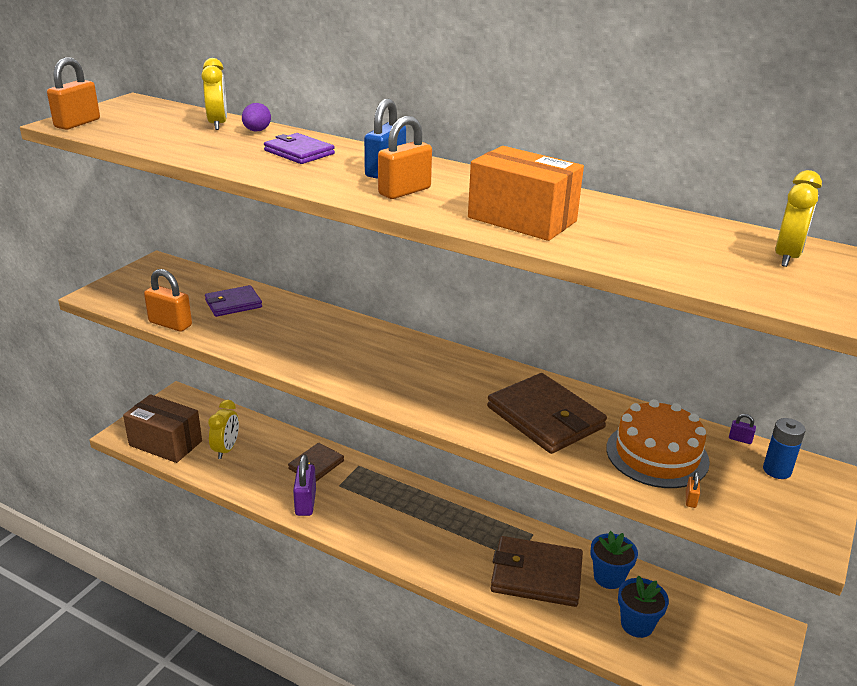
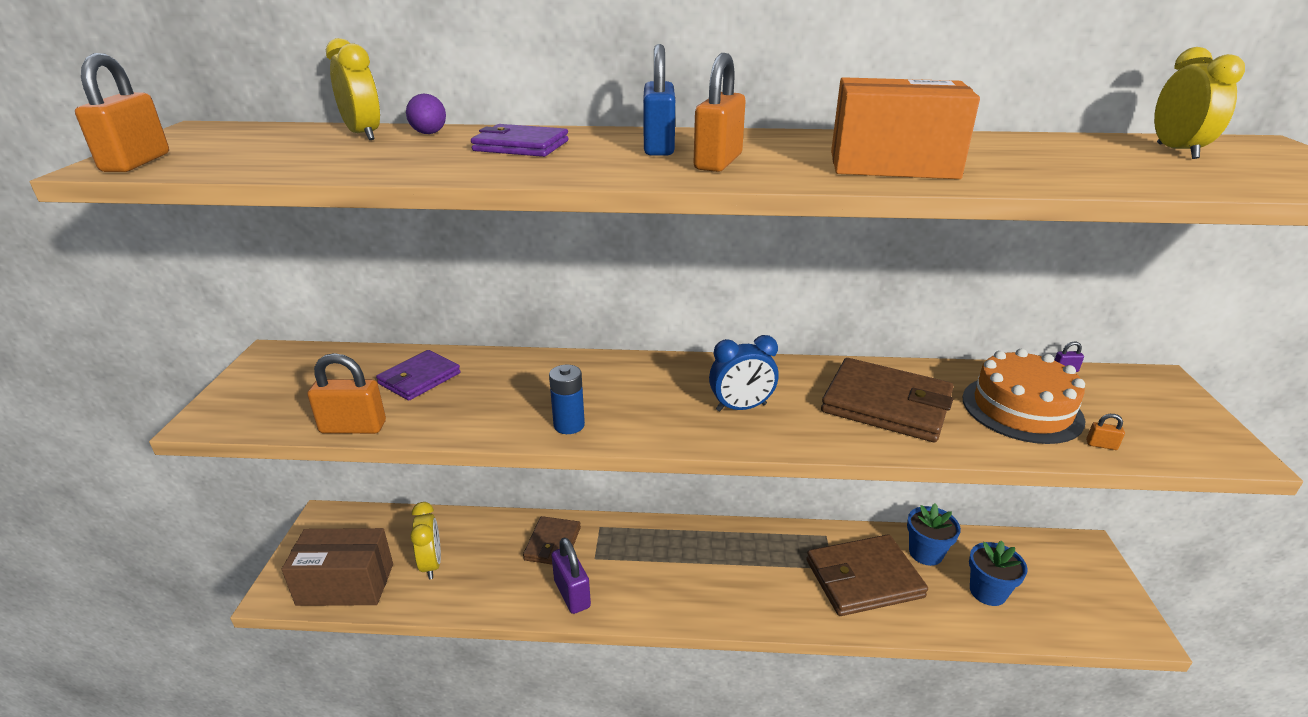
camera: 25 degrees left, 0 degrees up
orange padlock [686,471,700,508] -> orange padlock turned 60 degrees counterclockwise [1086,414,1125,450]
blue battery [763,418,805,479] -> blue battery moved to [549,365,585,434]
none -> blue clock [709,335,779,411]

